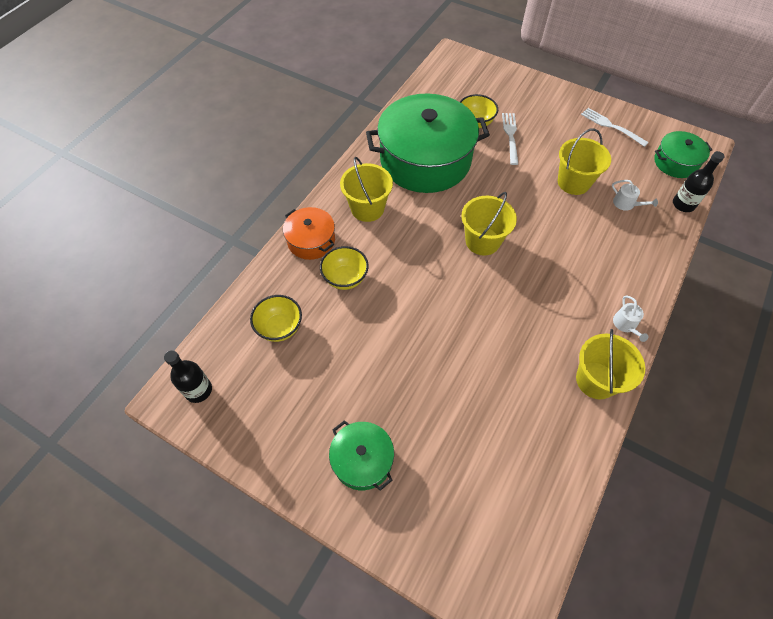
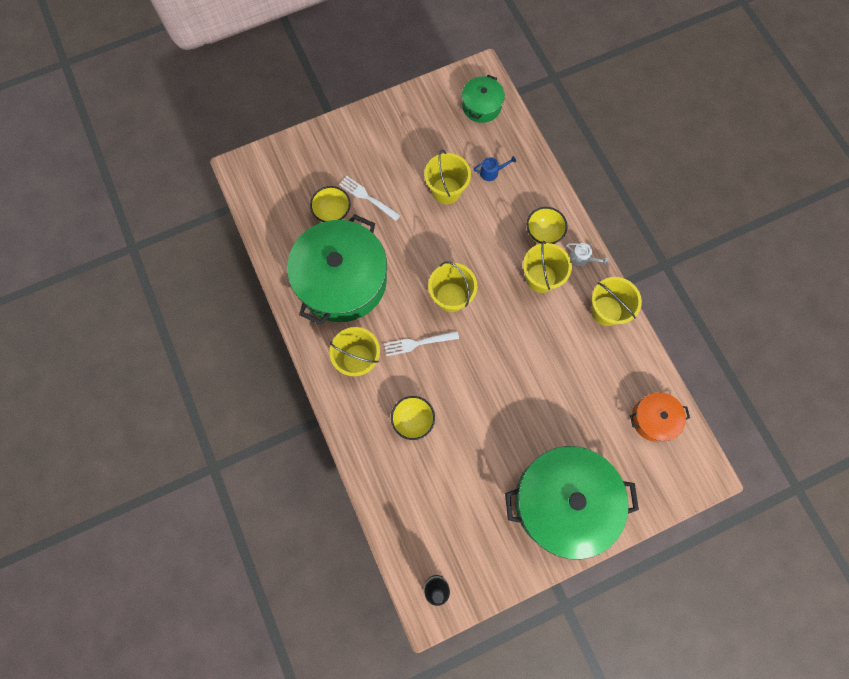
camera: 55 degrees left, 15 degrees up
yellow bowl [250,295,302,342] -> yellow bowl moved to [527,207,567,244]
orange pot [283,207,335,260] -> orange pot moved to [630,392,690,442]
green pot [329,420,394,491] -> green pot [505,446,639,560], size x2.09
white fork [581,108,649,147] -> white fork moved to [384,331,459,356]
white watering can [612,180,658,211] -> blue watering can [473,156,516,181]
black bottle [673,151,725,212] -> none
none -> yellow bucket [523,241,572,293]

